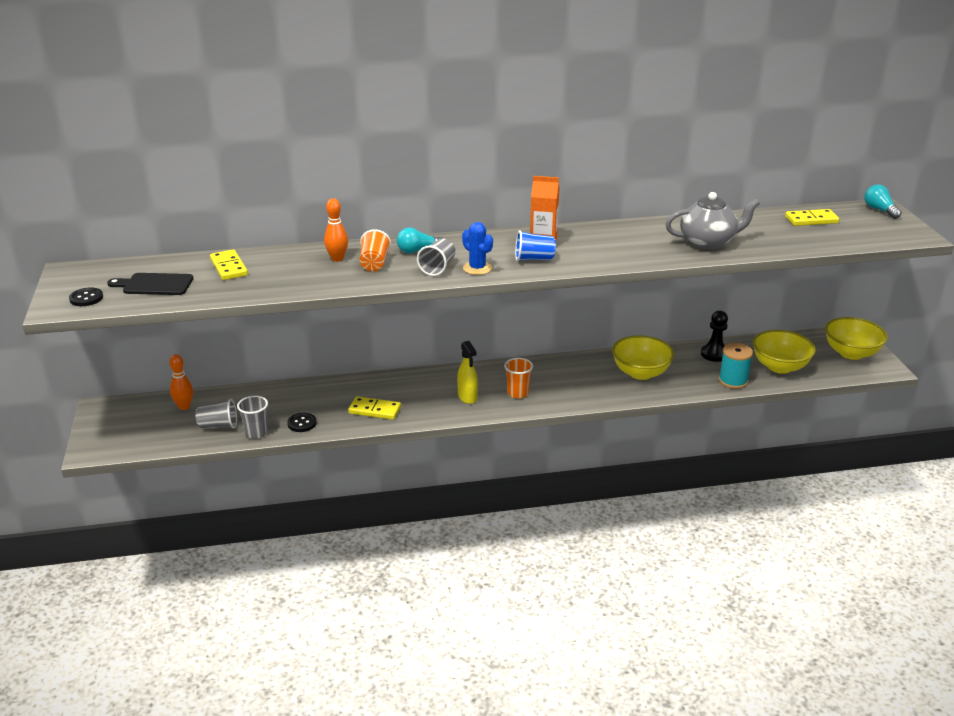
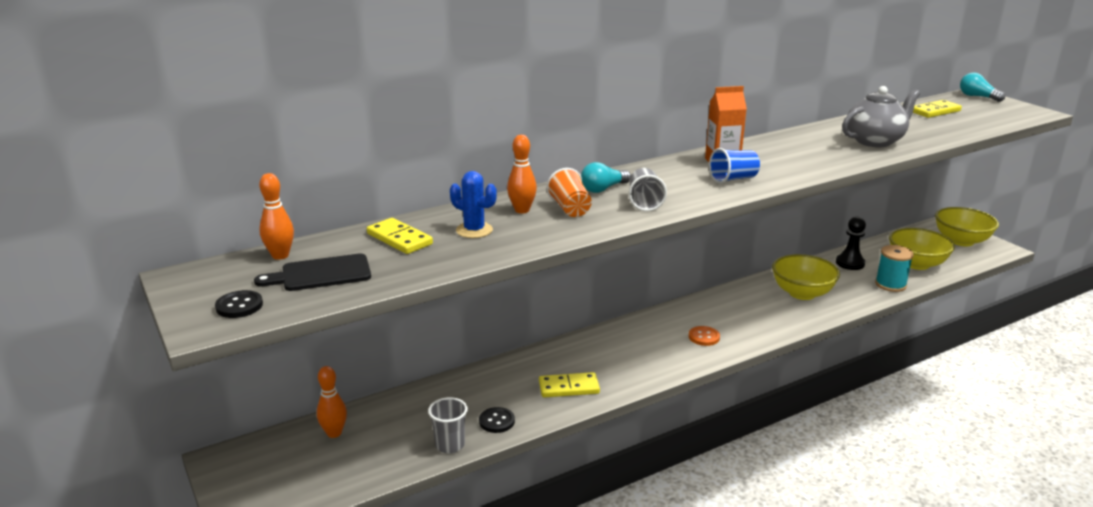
camera: 20 degrees left, 5 degrees down
grey cup [195,399,237,429] -> none
yellow spray bottle [457,341,478,404] -> none
blue cactus [462,222,493,275] -> blue cactus moved to [450,171,497,238]
orange cup [504,358,533,398] -> orange button [689,326,720,346]
none -> orange bowling pin [259,173,294,260]

